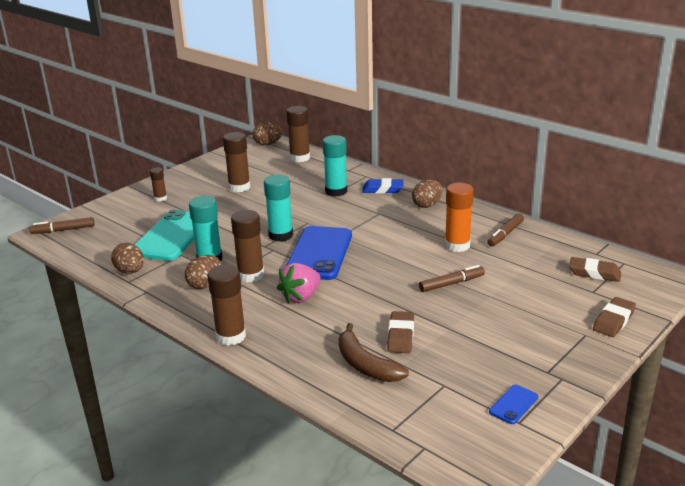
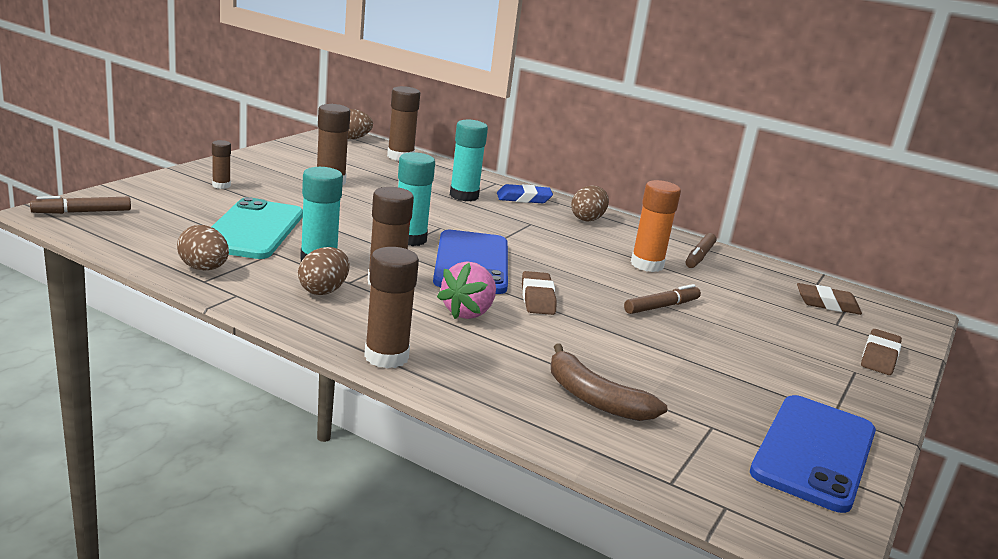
camera: 15 degrees left, 5 degrees down
brown eraser [387,311,414,353] -> brown eraser moved to [522,271,557,315]
blue phone [489,385,538,424] -> blue phone [750,395,876,513], size x2.34

